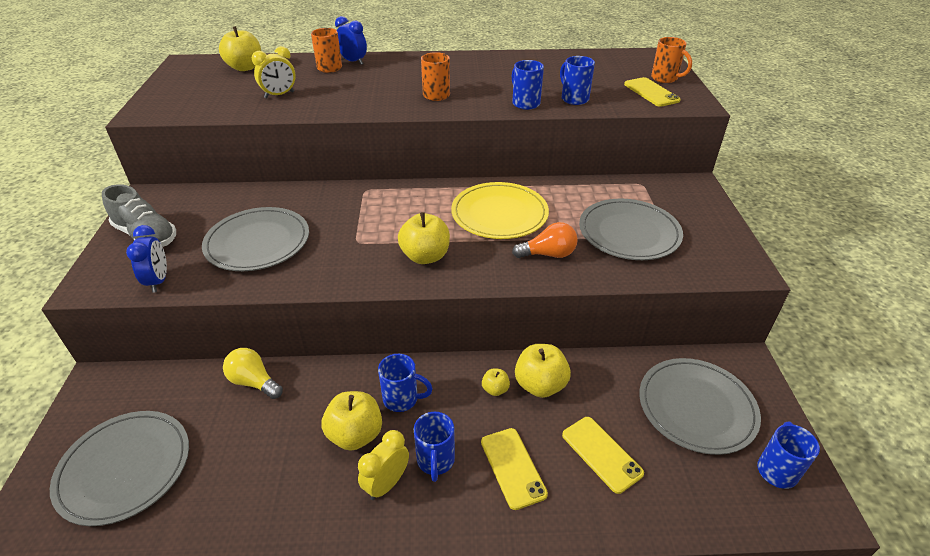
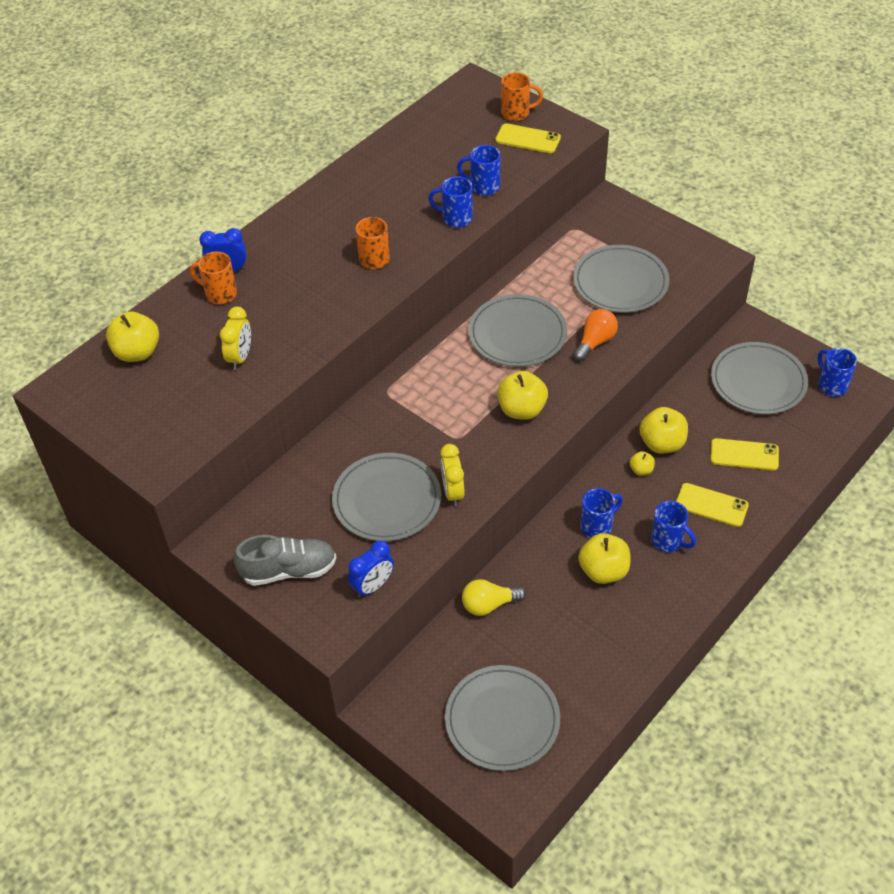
camera: 45 degrees left, 10 degrees up
blue clock [126,225,167,293] -> blue clock turned 105 degrees clockwise [348,541,394,598]
yellow clock [358,430,409,500] -> yellow clock moved to [440,444,465,506]
yellow plate [451,182,549,239] -> grey plate [468,294,567,367]

